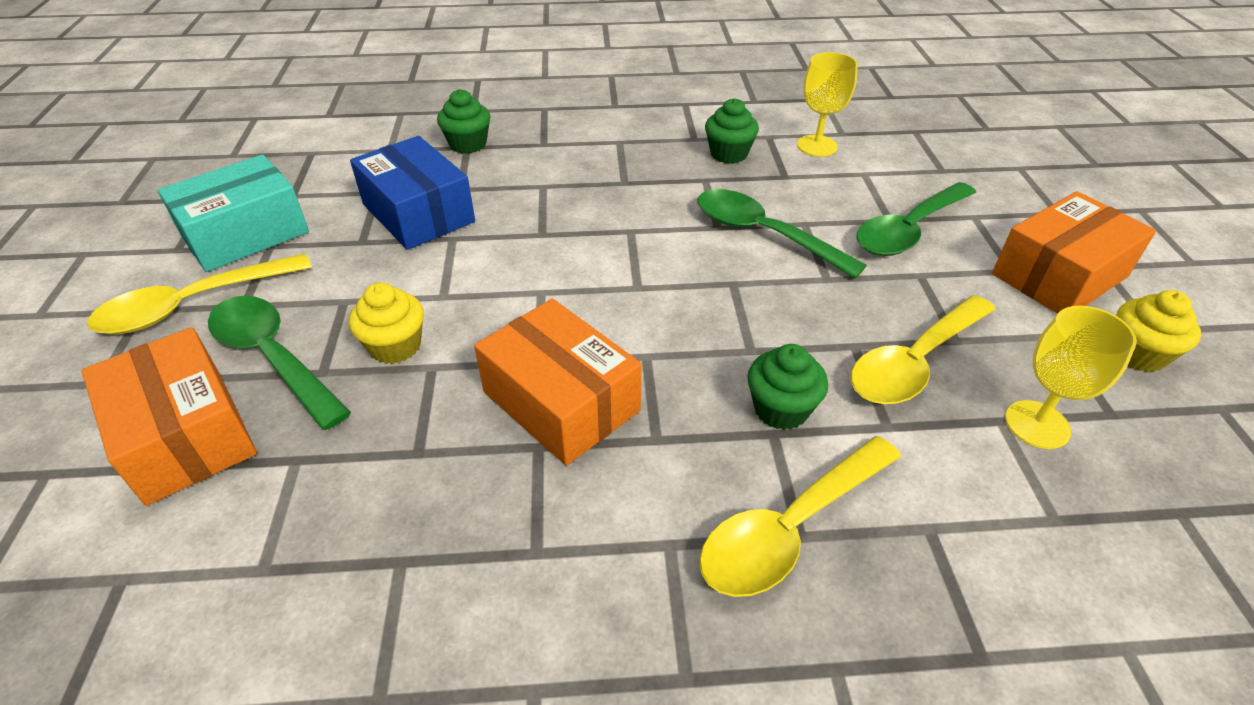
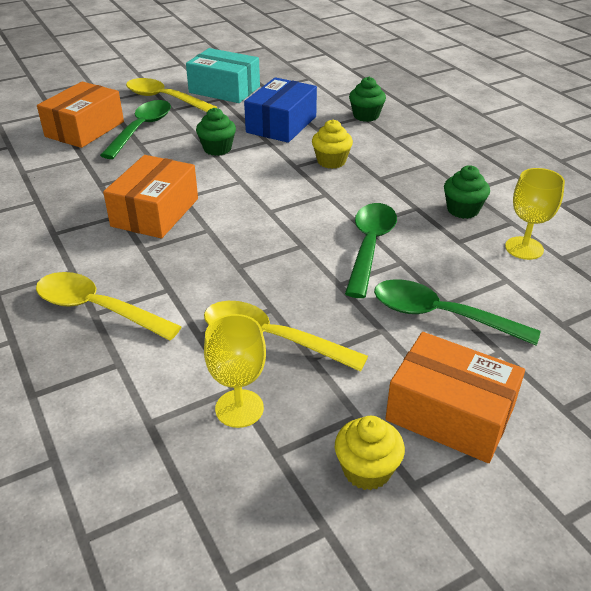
camera: 65 degrees right, 5 degrees down
yellow cupcake [349,282,424,364] -> yellow cupcake moved to [312,119,353,169]
green cupcake [747,344,828,430] -> green cupcake moved to [196,108,236,156]

